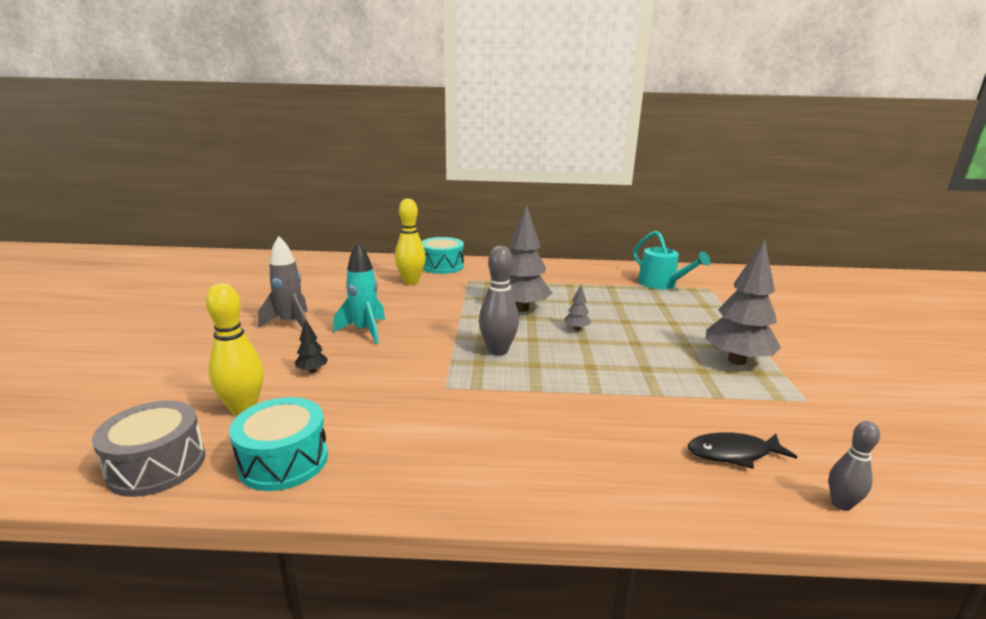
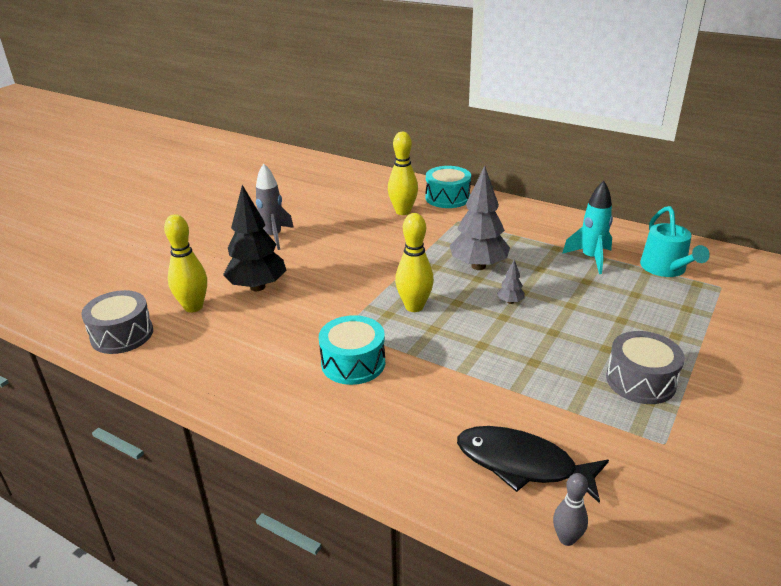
camera: 30 degrees right, 10 degrees up
turquoise drum [229,397,328,491] -> turquoise drum moved to [319,315,385,385]
black tree [295,319,328,373] -> black tree [223,185,287,291], size x2.34
turquoise rocket [333,243,385,344] -> turquoise rocket moved to [562,181,613,274]
grey bowling pin [479,246,519,356] -> yellow bowling pin [395,213,434,312]
black fish [688,433,797,469] -> black fish [457,426,609,503], size x1.53
grey tree [705,239,781,365] -> grey drum [606,331,685,404]

